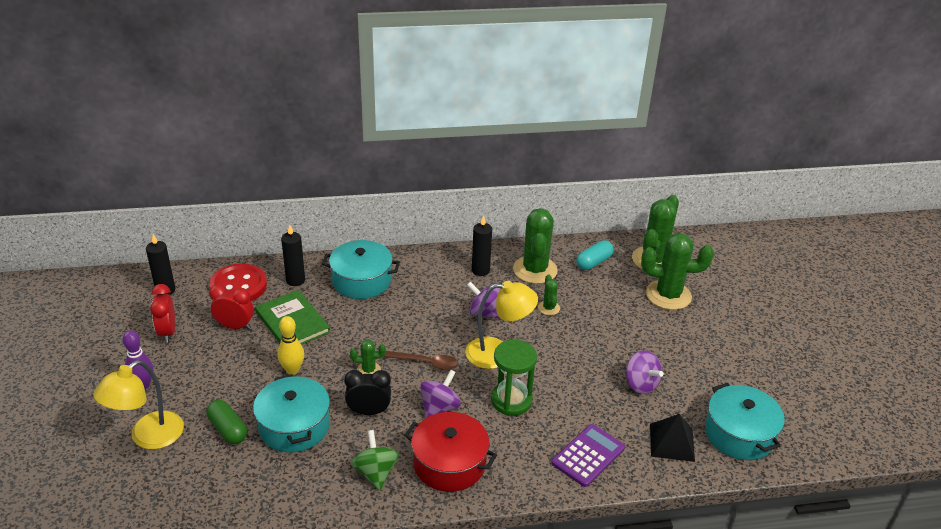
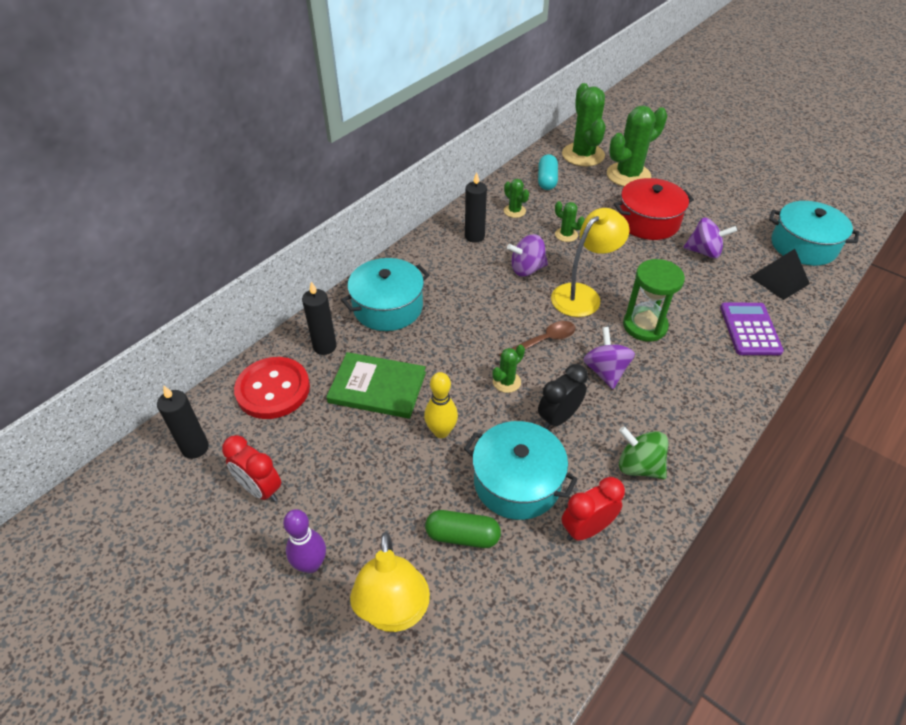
camera: 40 degrees left, 10 degrees up
red clock [209,284,254,330] -> red clock moved to [562,477,625,541]
red pot [404,412,497,492] -> red pot moved to [614,178,694,240]
green cactus [513,208,558,284] -> green cactus [504,179,529,218], size x0.48

